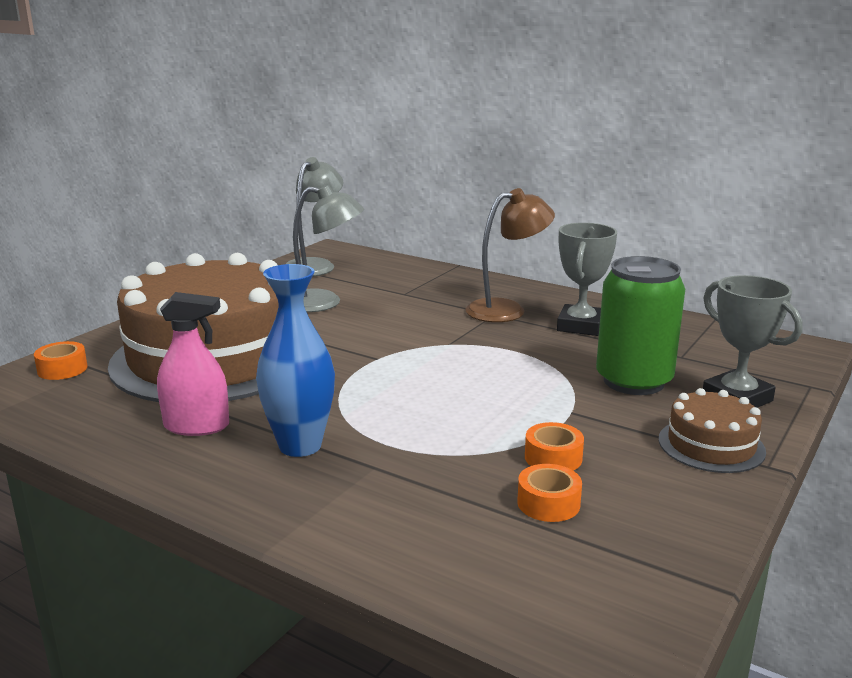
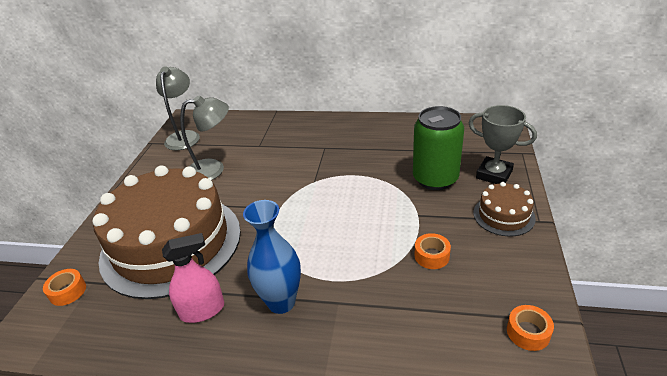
camera: 20 degrees left, 15 degrees up
brown lamp [466,188,555,322] -> none
orange tape [517,464,582,522] -> orange tape moved to [507,305,554,351]
grey trophy [557,223,617,336] -> none

